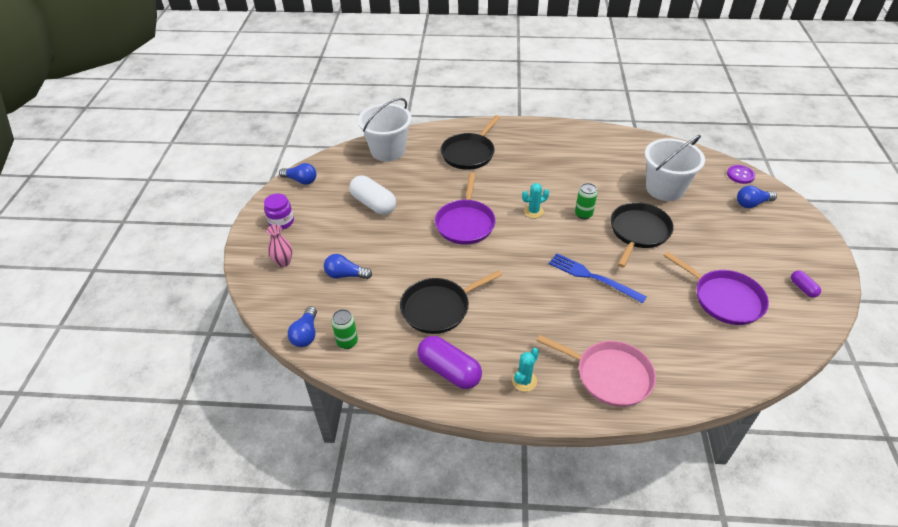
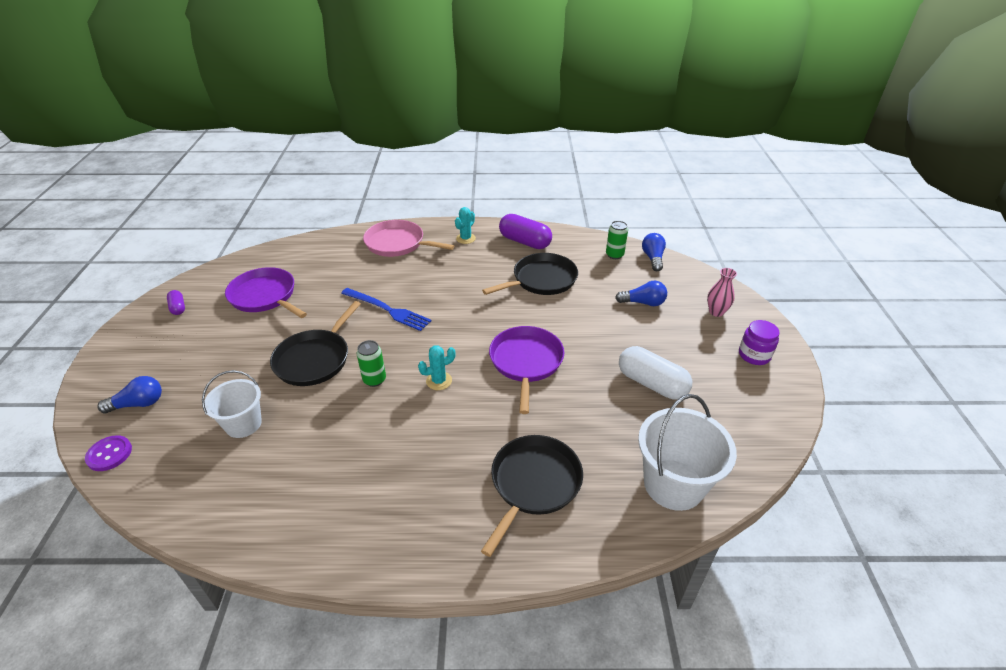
camera: 175 degrees right, 5 degrees down
blue light bulb [279,163,317,185] -> none
white bucket [645,135,705,201] -> white bucket [202,370,262,438], size x0.64

